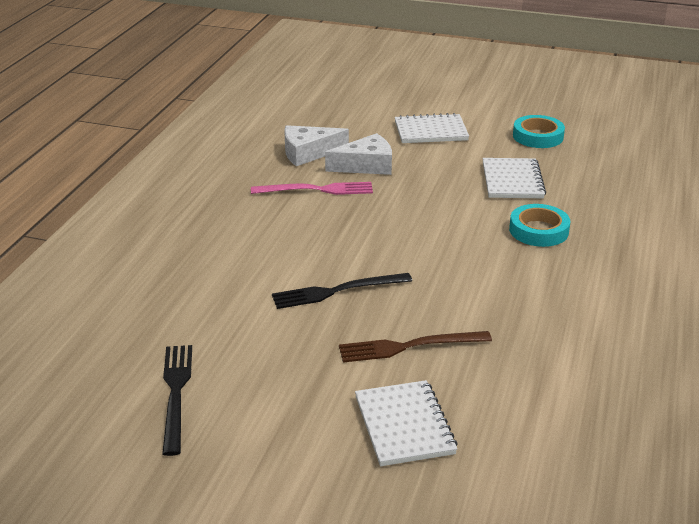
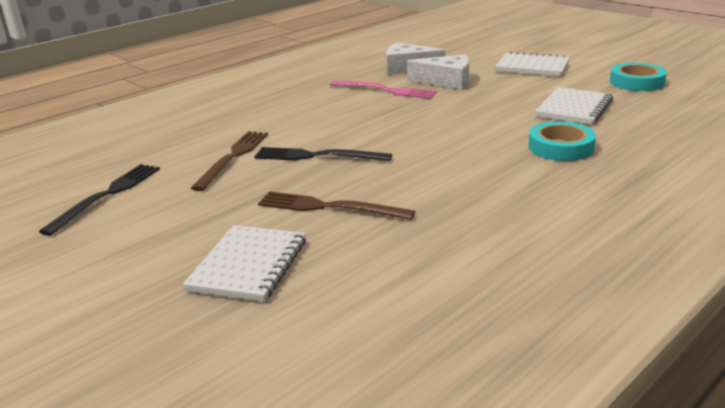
camera: 30 degrees right, 5 degrees down
none -> brown fork [191,131,268,191]

